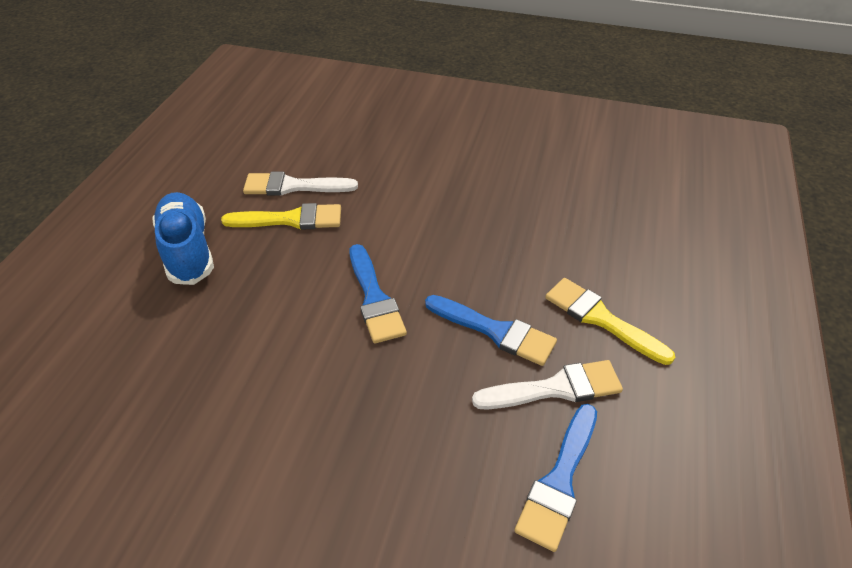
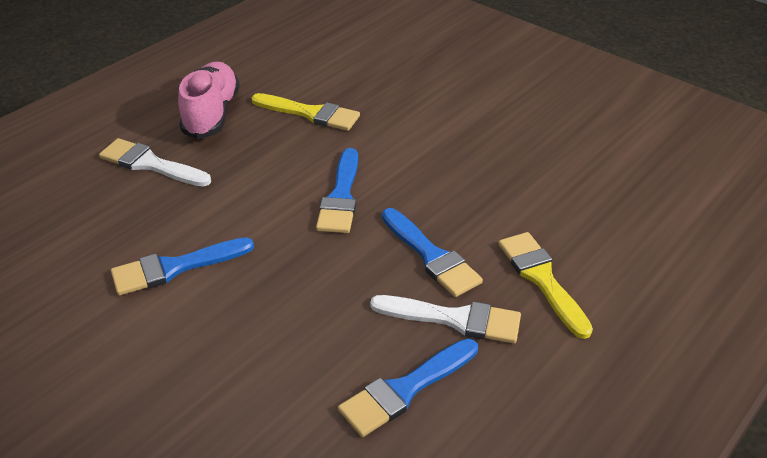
camera: 25 degrees right, 5 degrees down
blue shoe [152,192,214,285] -> pink shoe [178,62,240,139]
white brush [243,172,358,196] -> white brush moved to [99,138,211,187]
none -> blue brush [111,237,254,296]

